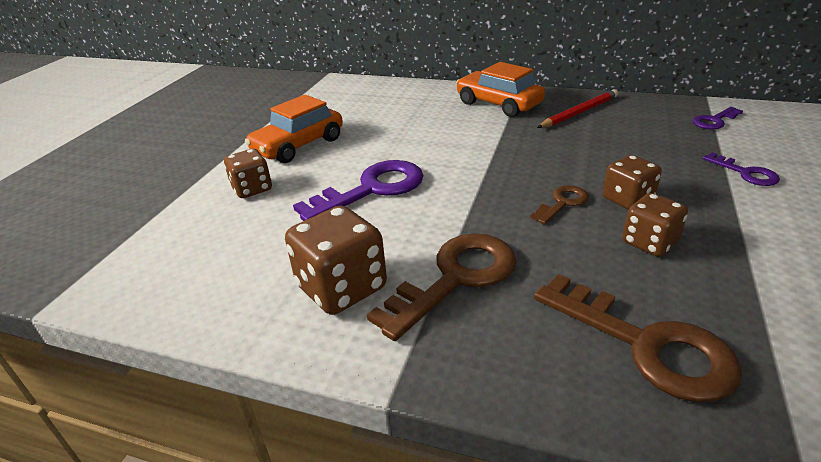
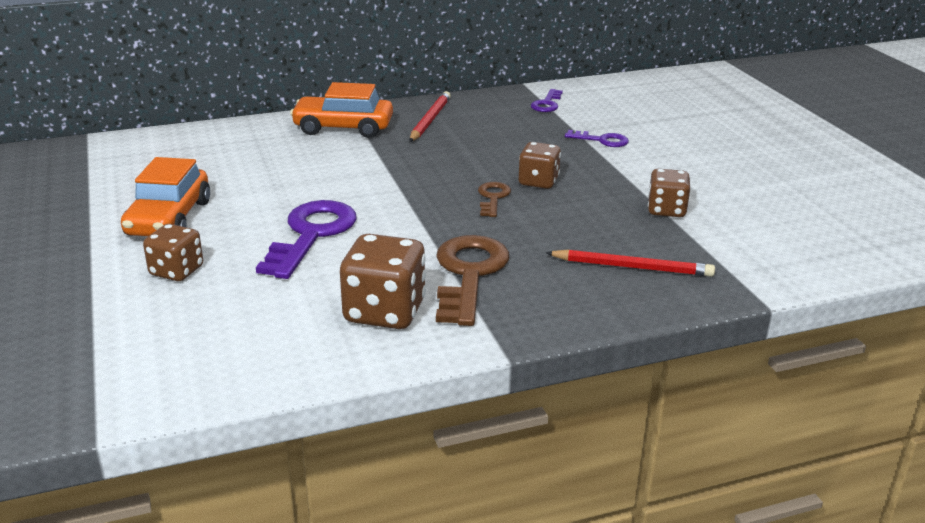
camera: 40 degrees left, 5 degrees down
brown key [534,274,742,402] -> red pencil [546,249,715,277]
brown dice [622,193,688,257] -> brown dice moved to [648,169,690,217]

